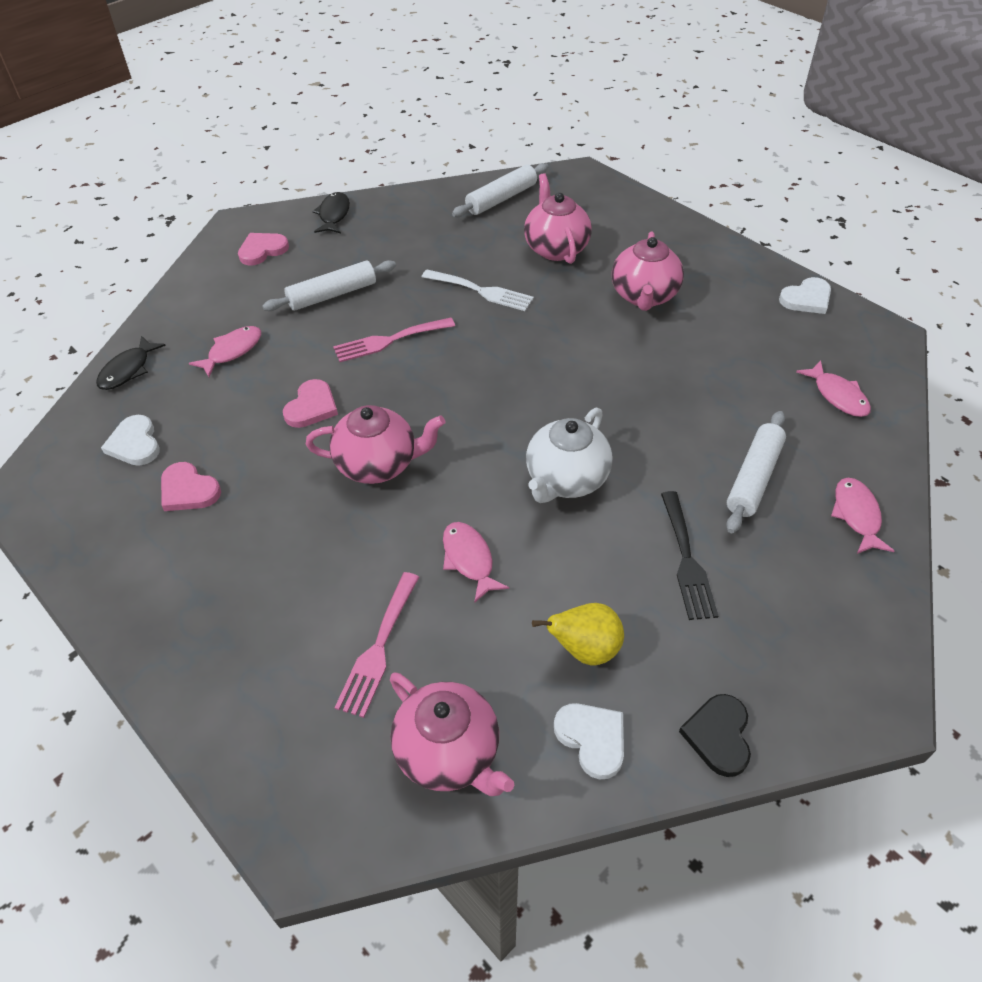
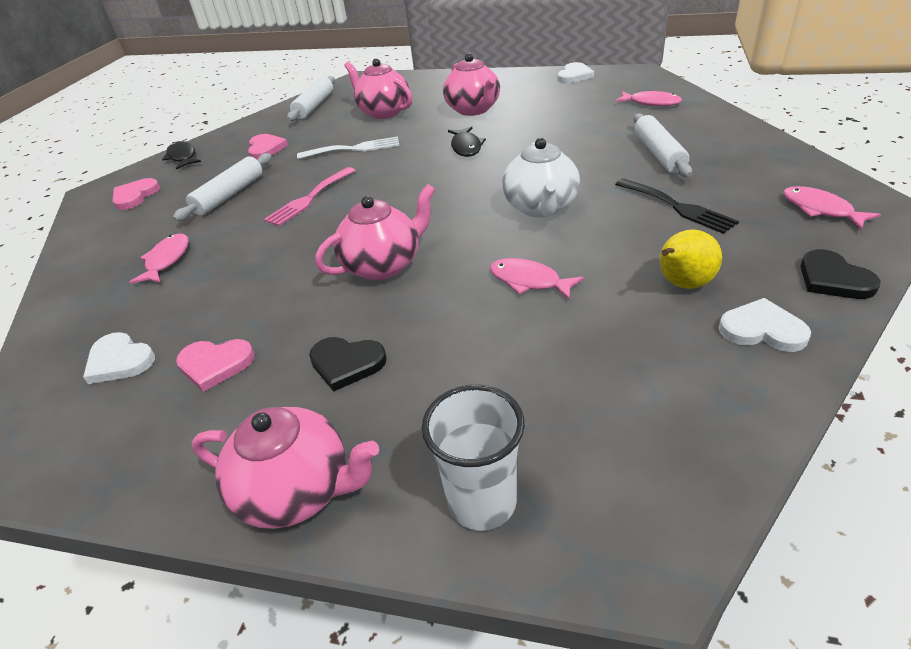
camera: 30 degrees left, 10 degrees down
black fish [96,336,166,390] -> black fish moved to [448,126,486,157]
pink heart [283,379,338,428] -> pink heart moved to [248,134,288,160]
pink fork [335,572,419,718] -> none
pink teapot [390,672,514,796] -> pink teapot moved to [192,407,379,529]
pink fish [831,478,894,554] -> pink fish moved to [783,186,881,230]
none -> black heart [309,337,387,392]
none -> white cup [422,384,525,531]

